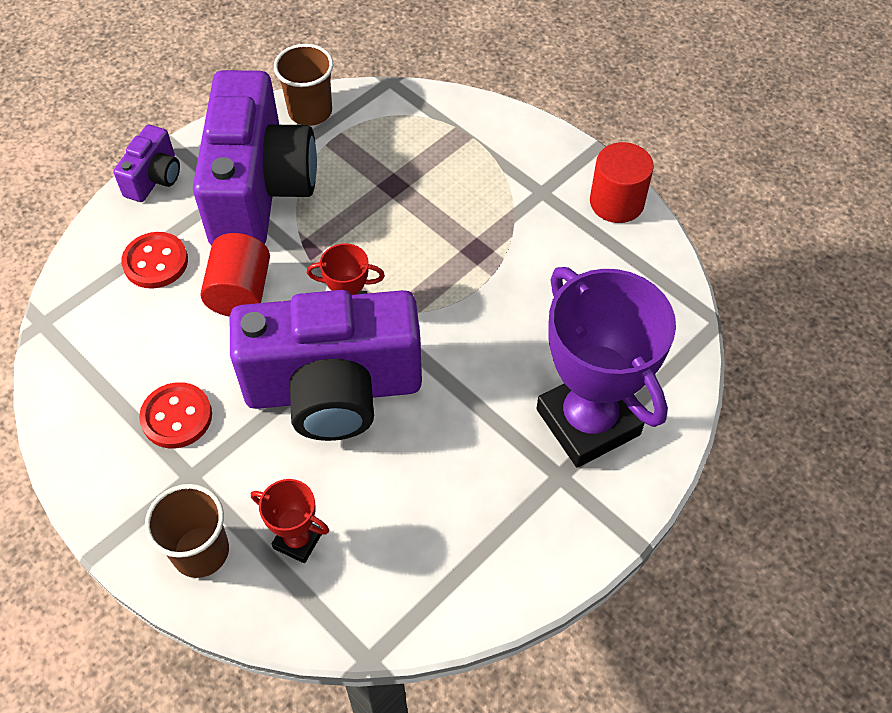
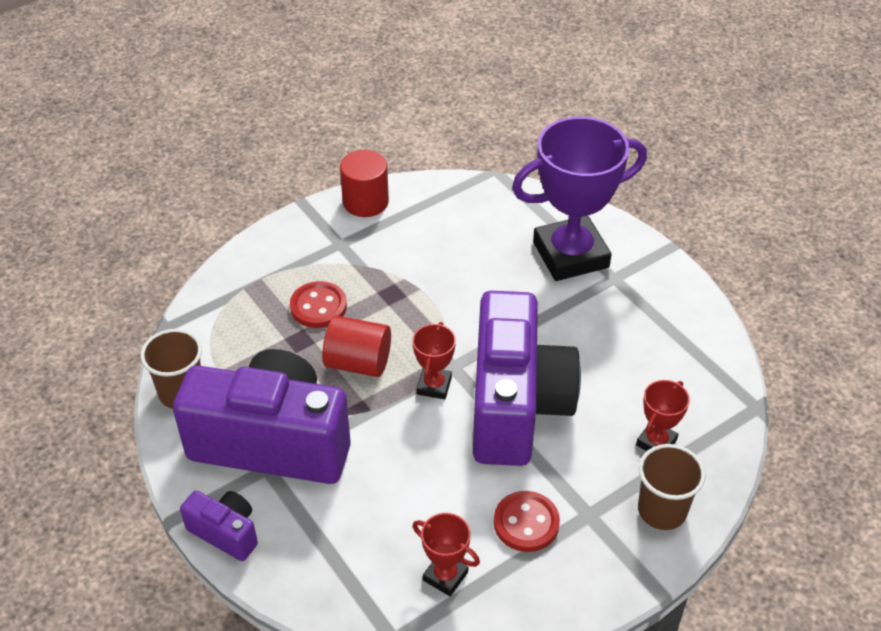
camera: 80 degrees left, 10 degrees down
red button [121,232,188,289] -> red button moved to [290,281,347,328]
red cylinder [201,233,270,317] -> red cylinder moved to [322,316,391,377]
none -> red trophy [413,513,480,596]

